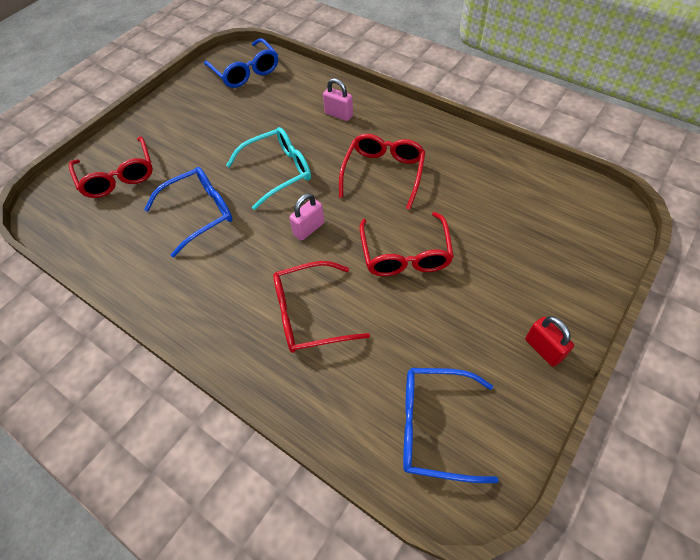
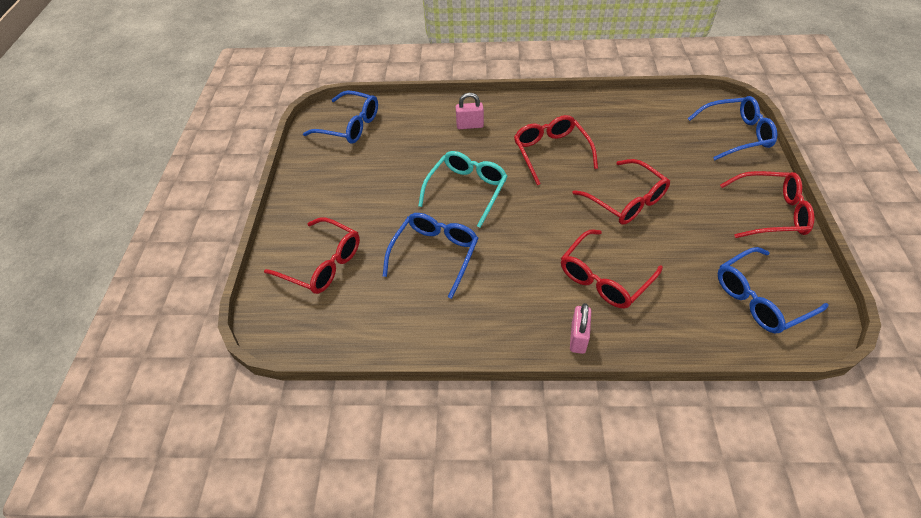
camera: 35 degrees left, 5 degrees down
pink padlock [289,193,324,241] -> pink padlock moved to [570,303,591,354]
red padlock [525,316,574,367] -> red glasses [720,171,815,238]
none -> blue glasses [688,96,777,160]

